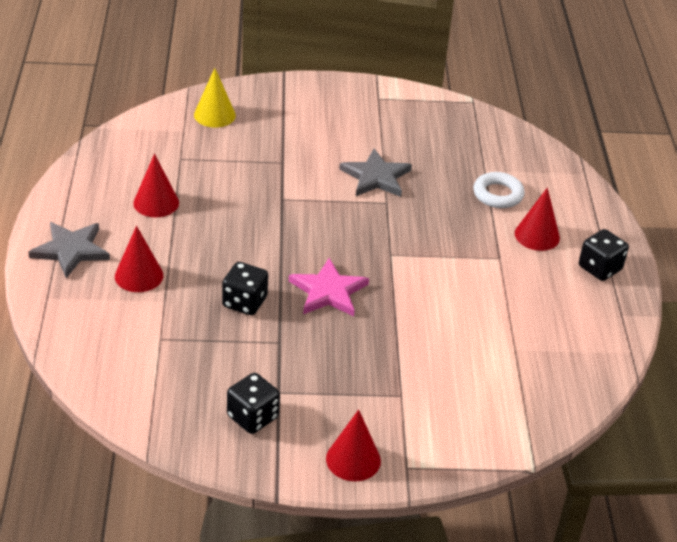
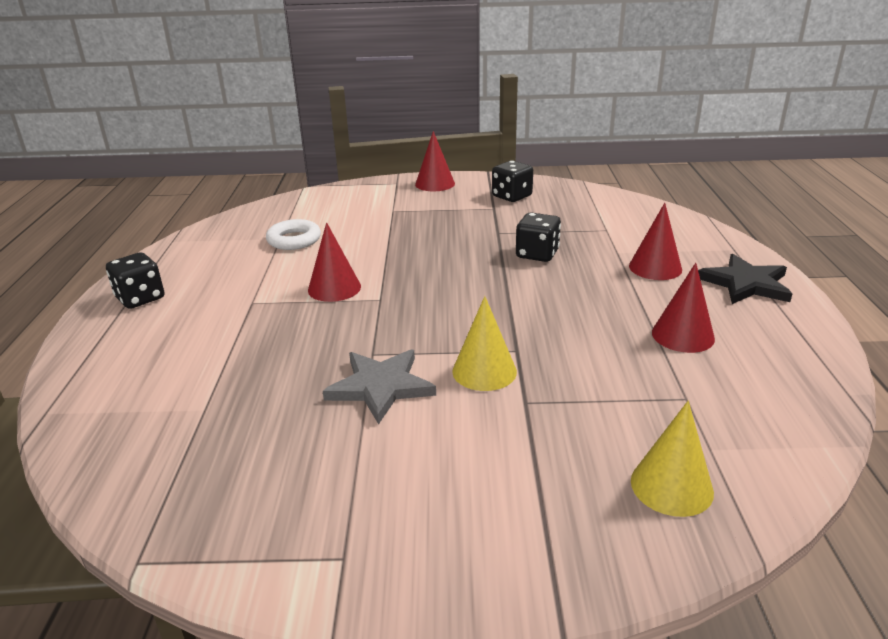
camera: 175 degrees left, 10 degrees down
grey star [28,222,110,278] -> black star [698,254,792,304]
pink star [289,258,369,316] -> none
white ring [473,172,525,208] -> white ring moved to [266,219,321,250]
red cone [515,187,560,251] -> red cone moved to [308,222,361,302]
none -> yellow cone [452,296,517,391]

